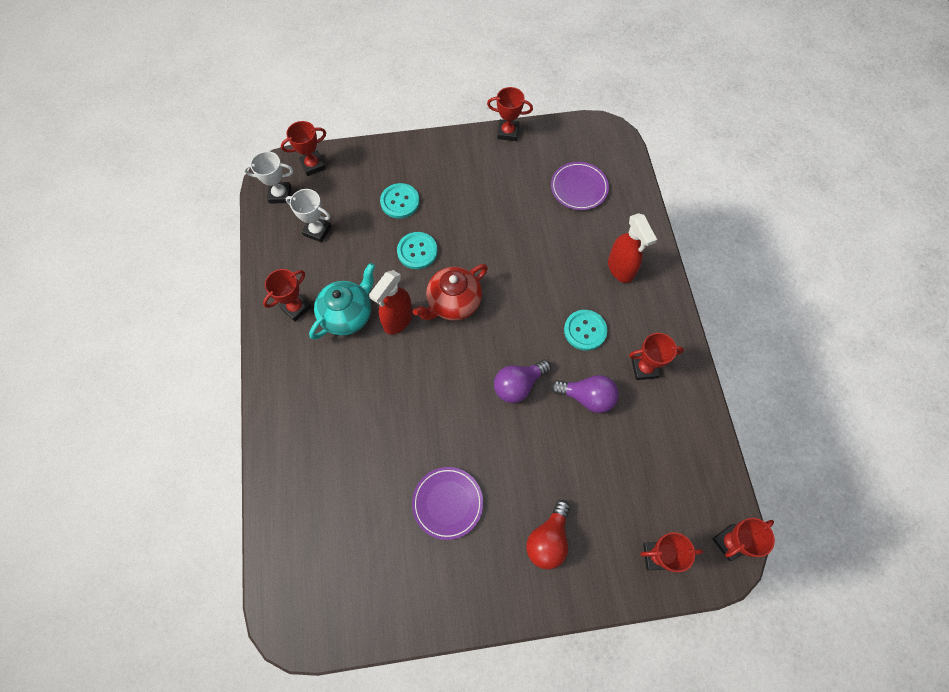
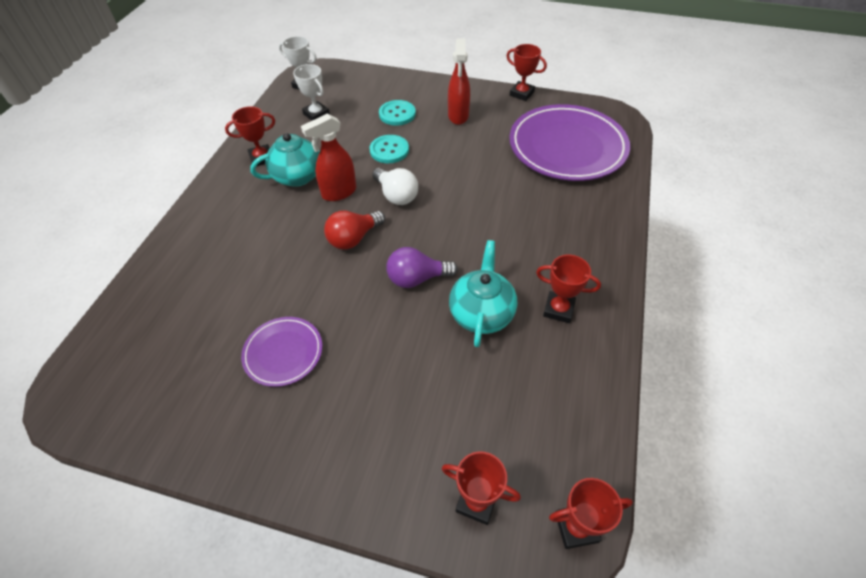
camera: 25 degrees right, 15 degrees down
red trophy [281,121,326,176] -> none
red teapot [413,264,488,321] -> white light bulb [372,168,418,205]
red light bulb [526,500,570,570] -> red light bulb moved to [324,211,385,250]
purple plate [551,162,609,210] -> purple plate [509,104,630,181], size x2.00
purple light bulb [551,375,619,413] -> turquoise teapot [449,240,517,347]
turquoise button [564,310,607,351] -> none
red spray bottle [608,213,657,283] -> red spray bottle moved to [448,39,470,125]

